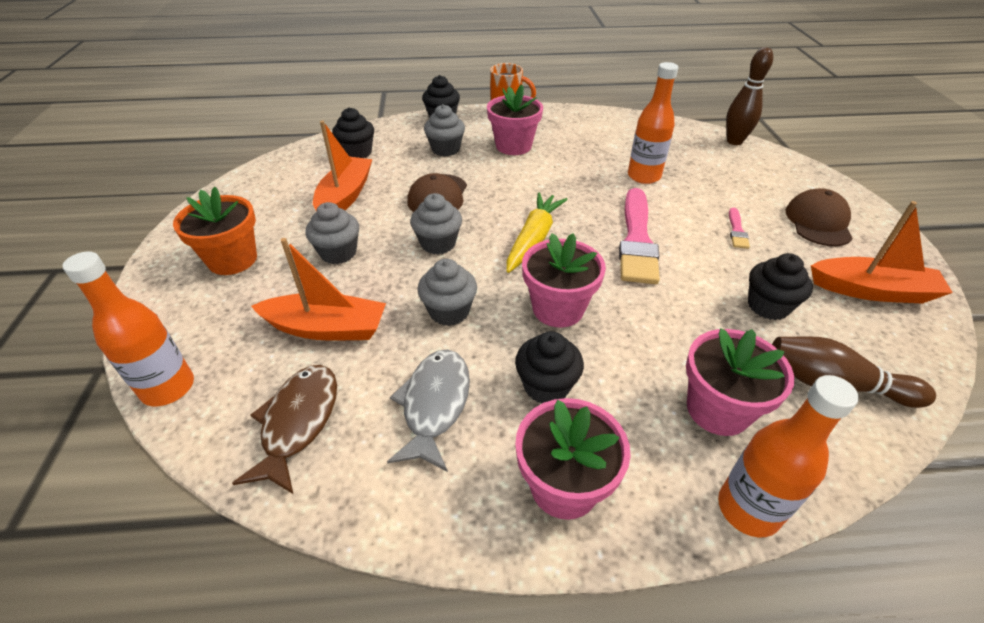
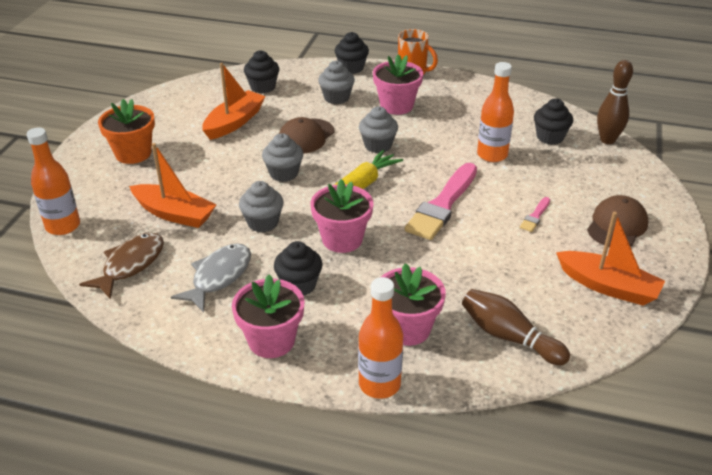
camera: 20 degrees right, 5 degrees down
grey cupcake [305,202,359,264] -> grey cupcake moved to [359,106,398,153]
black cupcake [748,253,813,320] -> black cupcake moved to [534,98,573,145]

